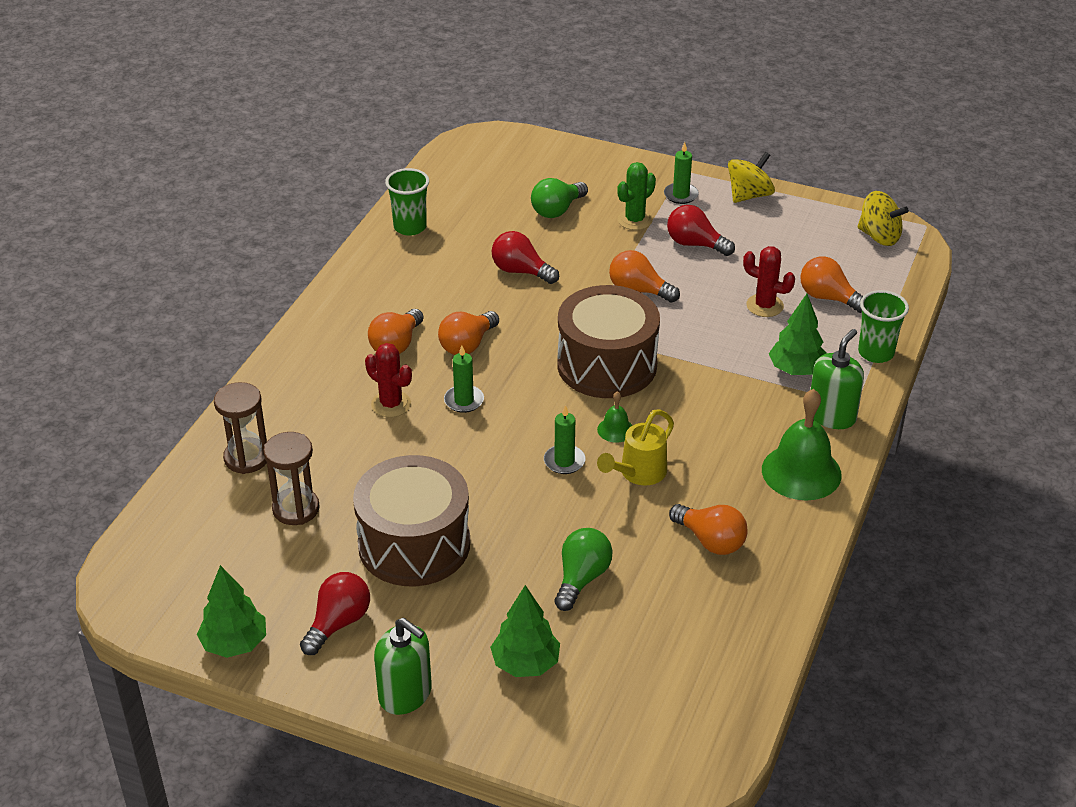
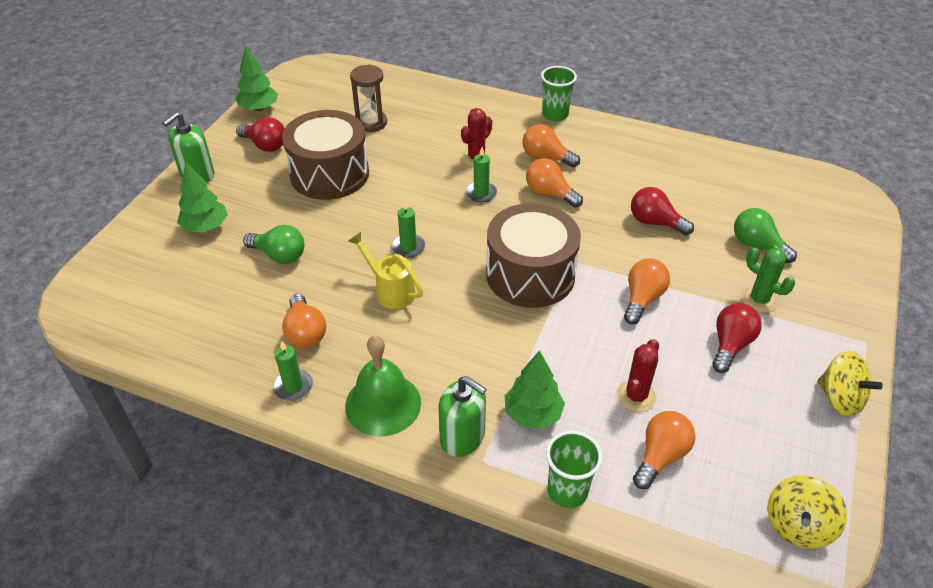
camera: 90 degrees right, 5 degrees up
brown hourglass [214,382,267,474] -> none
green cup [385,168,429,236] -> green cup moved to [541,66,577,121]
red light bulb [492,231,559,284] -> red light bulb turned 90 degrees counterclockwise [631,187,694,235]
green bell [597,391,633,443] -> none
green candle [664,142,699,204] -> green candle moved to [273,341,313,401]
orange light bulb [669,504,748,555] -> orange light bulb turned 60 degrees counterclockwise [282,294,326,348]

